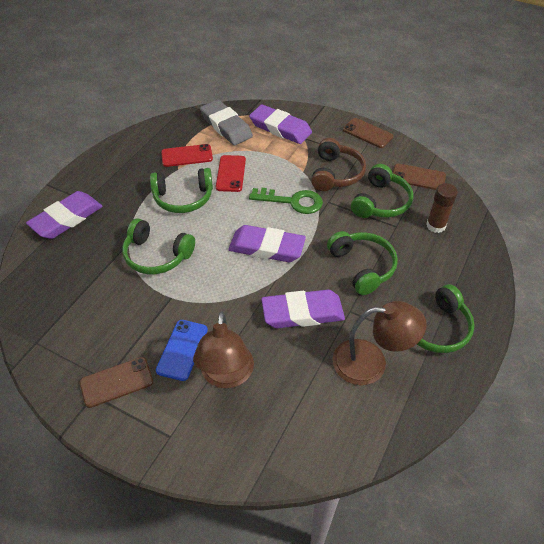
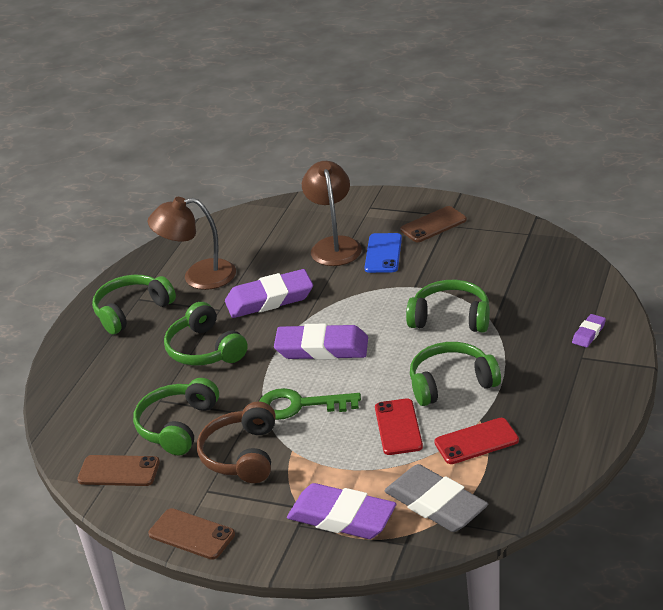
camera: 175 degrees right, 15 degrees down
purple eraser [26,191,103,239] -> purple eraser [572,314,606,347], size x0.47
brown glue stick [426,183,458,233] -> none

